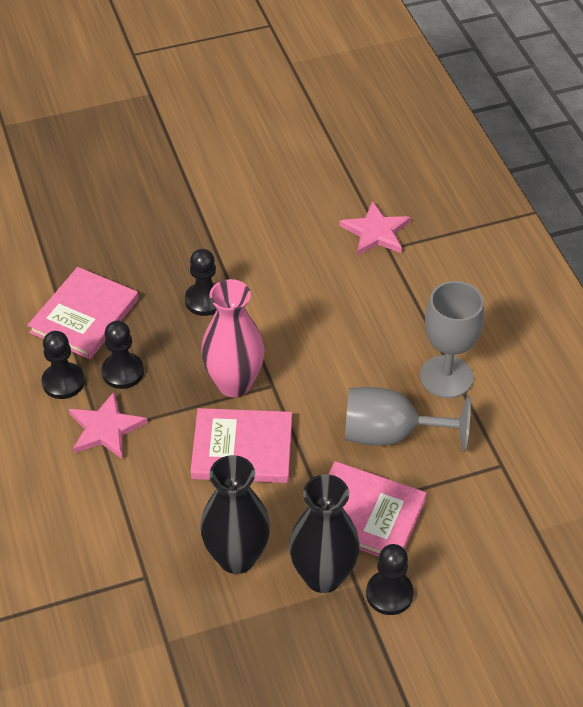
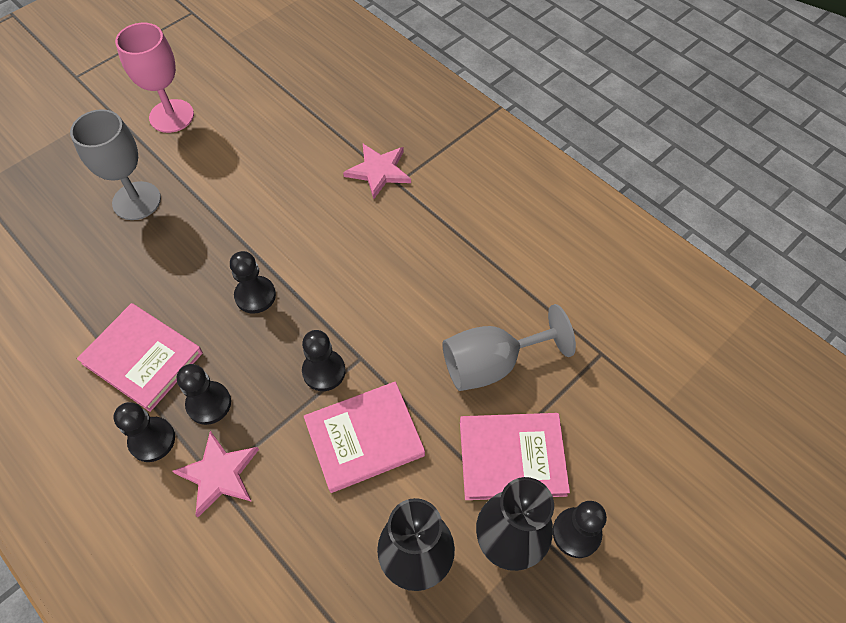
camera: 25 degrees left, 10 degrees up
pink book [28,267,138,359] -> pink book turned 60 degrees counterclockwise [77,303,203,412]
pink vase [201,279,265,397] -> black pawn [302,330,346,391]
grey goblet [420,281,484,398] -> grey goblet moved to [70,109,161,220]
none -> pink goblet [115,23,194,133]

